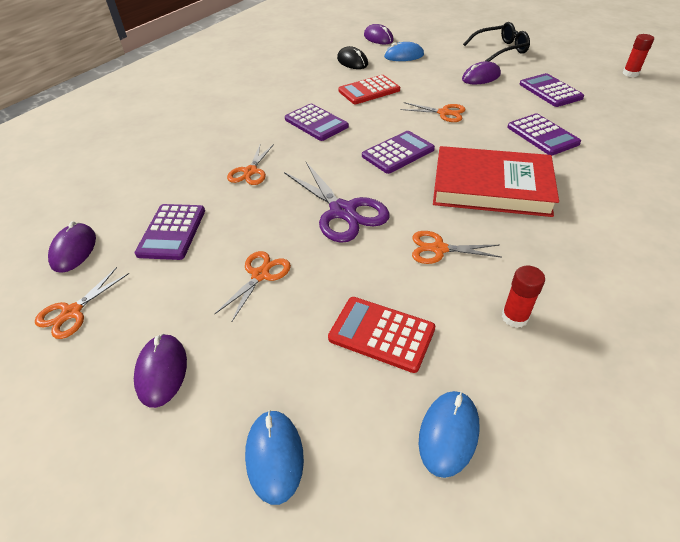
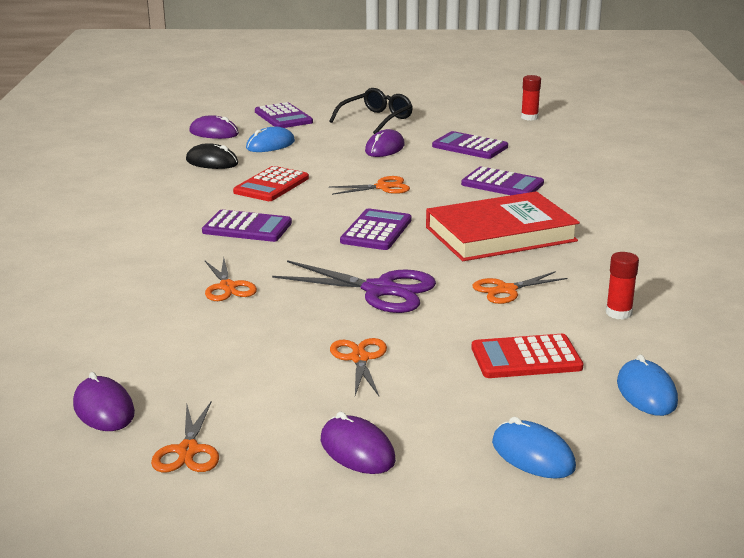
camera: 35 degrees left, 20 degrees down
purple calculator [134,204,205,260] -> purple calculator moved to [255,102,313,128]

